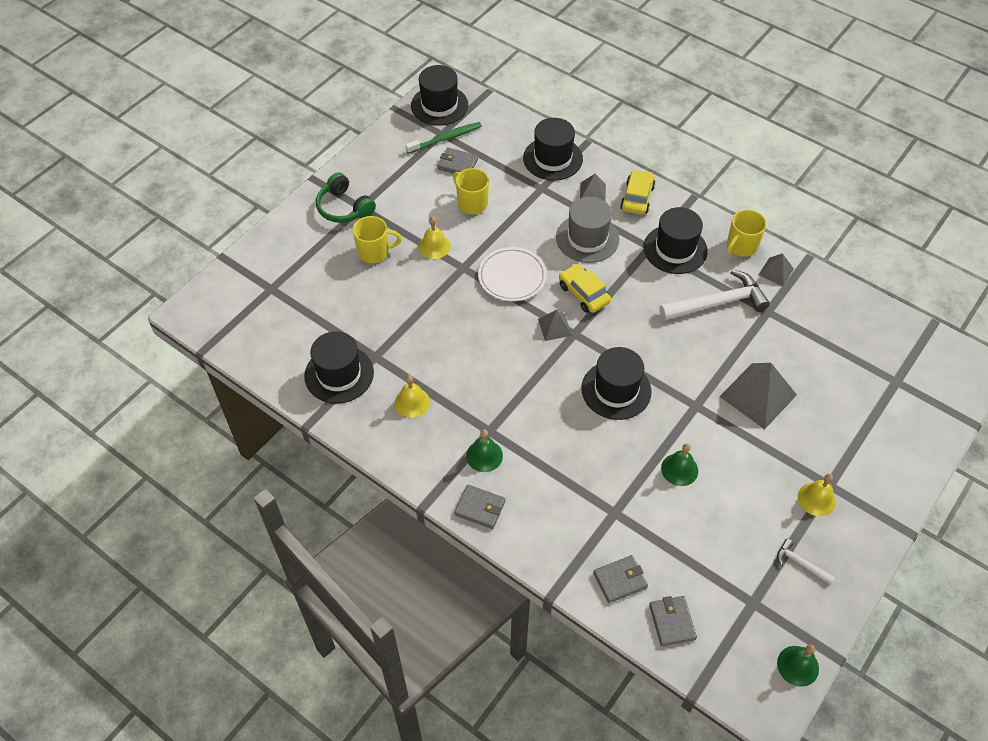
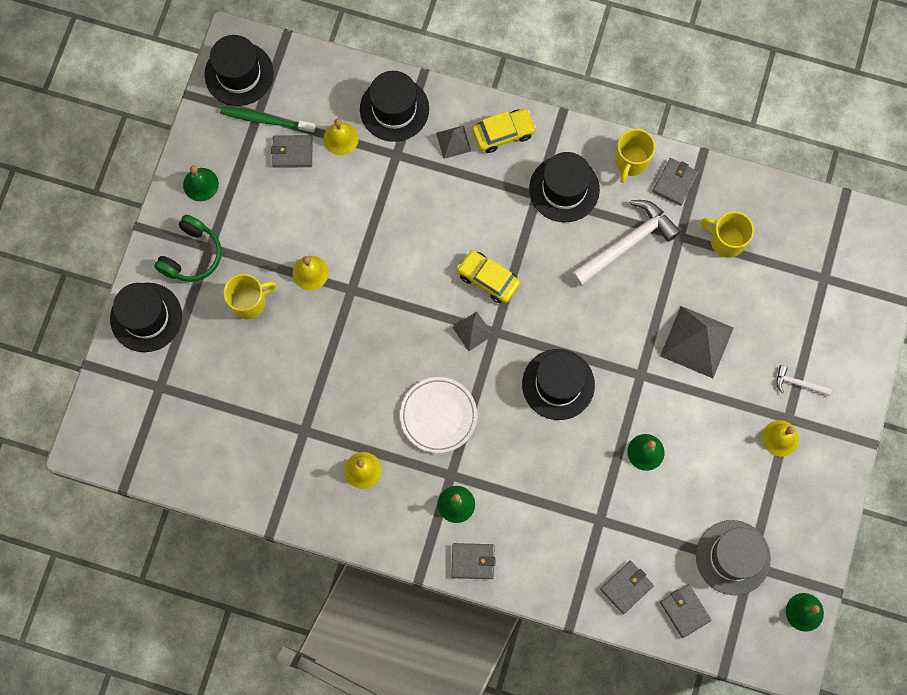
camera: 20 degrees left, 20 degrees up
black hat [304,331,374,404] -> black hat moved to [110,283,182,352]
green headphones [316,172,376,223] -> green headphones turned 90 degrees counterclockwise [154,215,222,282]
green toothbrush [405,122,482,154] -> green toothbrush turned 120 degrees counterclockwise [220,107,315,133]
yellow mug [453,168,489,214] -> yellow mug moved to [701,211,754,258]
white plate [478,247,547,301] -> white plate moved to [400,377,477,453]
grey hat [556,197,619,263] -> grey hat moved to [696,520,771,595]
yellow car [620,169,655,215] -> yellow car turned 75 degrees clockwise [472,109,536,153]
grey pyramid [759,253,794,286] -> grey wallet [652,158,699,206]
white hammer [777,539,835,585] -> white hammer moved to [776,365,832,396]
none -> green bell [183,166,219,201]
none -> yellow bell [323,119,359,155]

